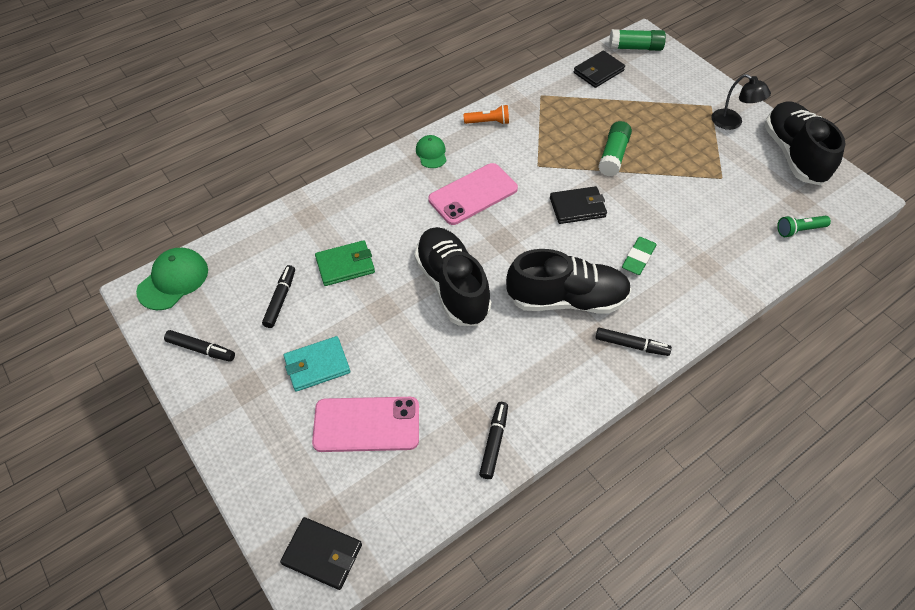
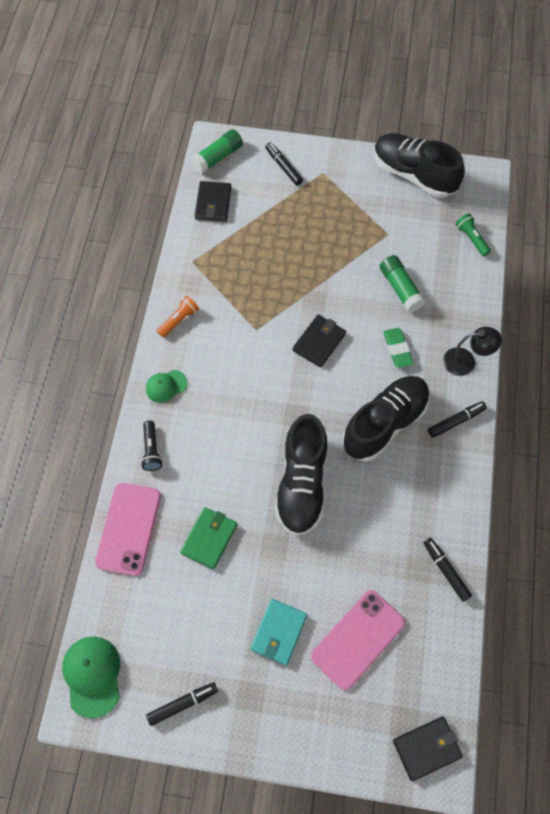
camera: 45 degrees left, 10 degrees up
black marker [262,265,295,328] -> black marker moved to [265,142,303,185]
black shoe [414,227,491,326] -> black shoe turned 105 degrees counterclockwise [275,414,327,536]
green cap [416,135,447,168] -> green cap turned 60 degrees counterclockwise [146,370,187,403]
pink phone [428,163,518,225] -> pink phone moved to [95,483,161,576]
green glue stick [598,121,632,176] -> green glue stick moved to [380,255,426,312]
black lamp [711,74,771,130] -> black lamp moved to [443,327,502,376]
green flashlight [777,215,831,238] -> green flashlight turned 120 degrees clockwise [455,213,491,256]
none -> black flashlight [141,421,163,471]

